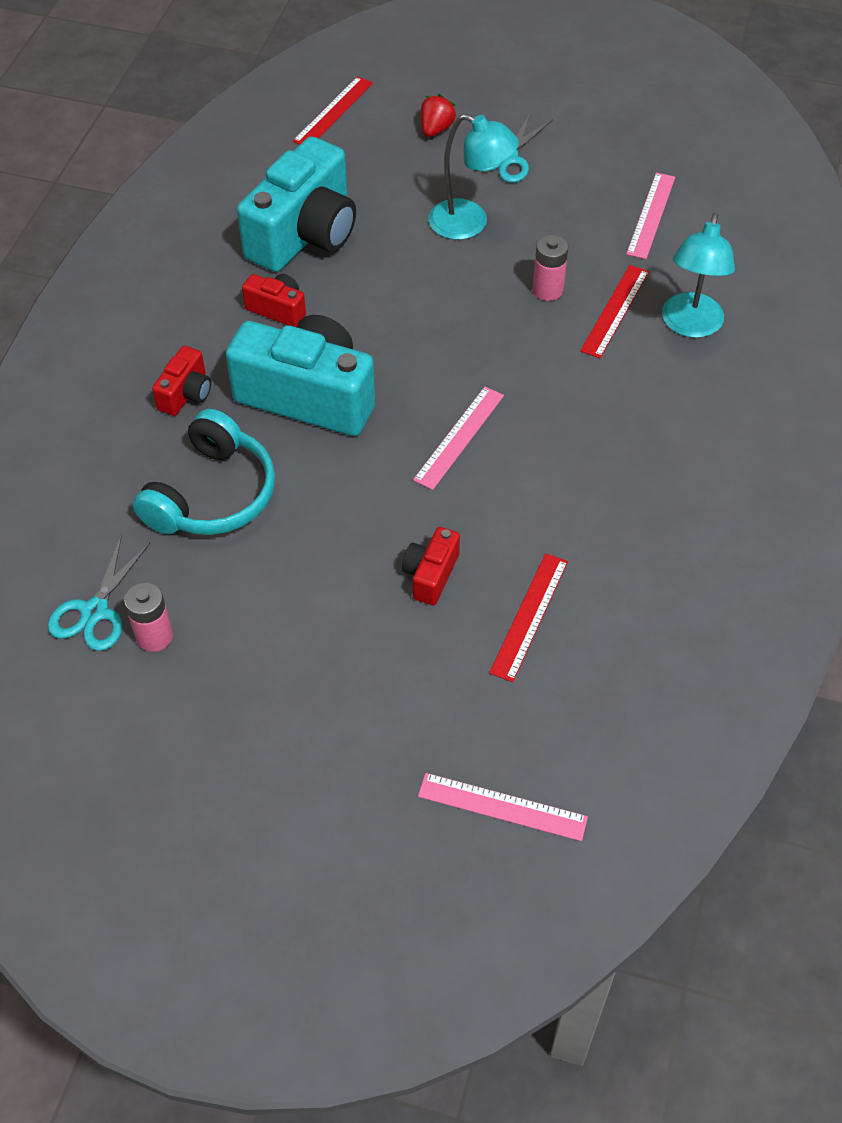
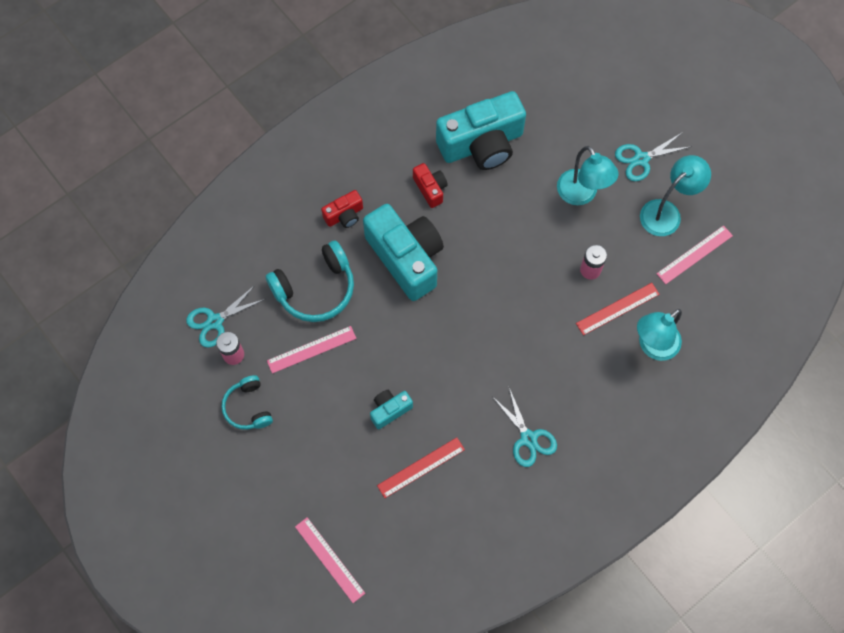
camera: 35 degrees right, 15 degrees up
red ruler [293,76,373,145] -> none
red camera [402,527,460,605] -> turquoise camera [370,390,413,429]
pink ruler [413,387,504,490] -> pink ruler moved to [267,326,356,374]
red strawberry [421,94,457,137] -> none
none -> turquoise headphones [222,375,273,430]
none -> turquoise scissors [492,388,557,467]
none -> turquoise lamp [640,155,711,236]

